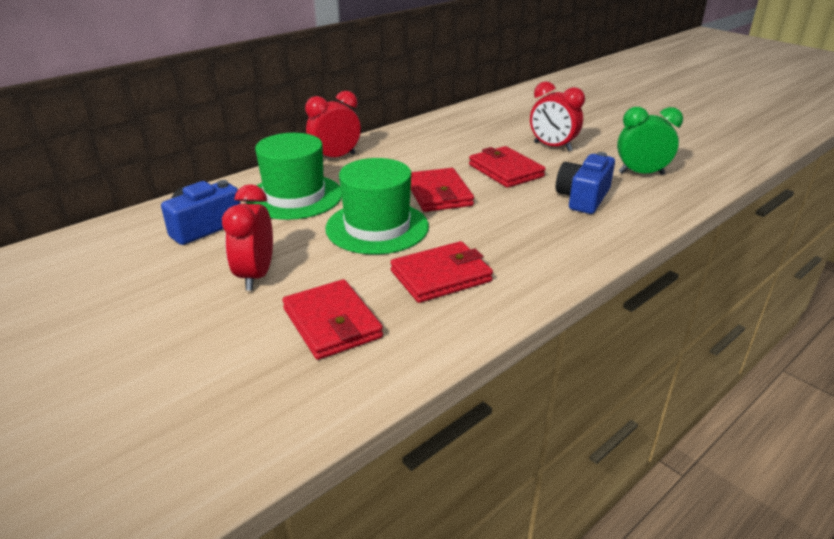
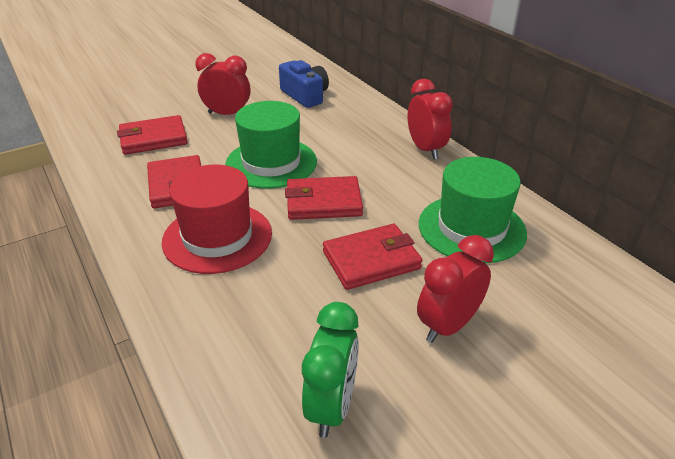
camera: 100 degrees right, 5 degrees up
green hat [247,133,342,220] -> green hat moved to [419,157,527,263]
blue camera [556,152,615,214] -> none
none -> red hat [162,165,272,274]

